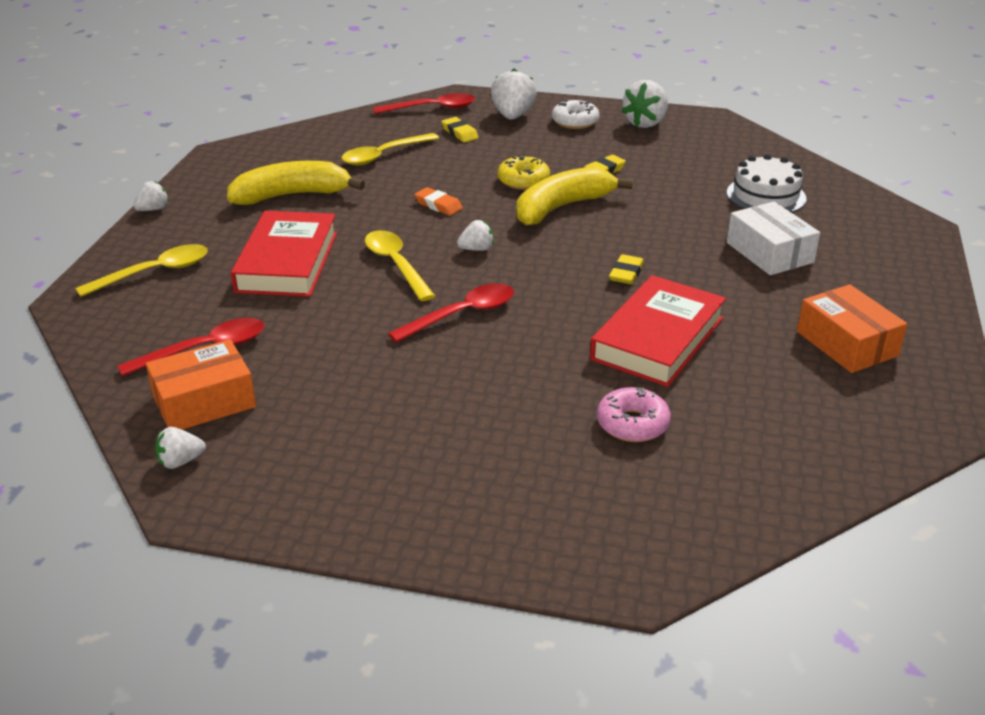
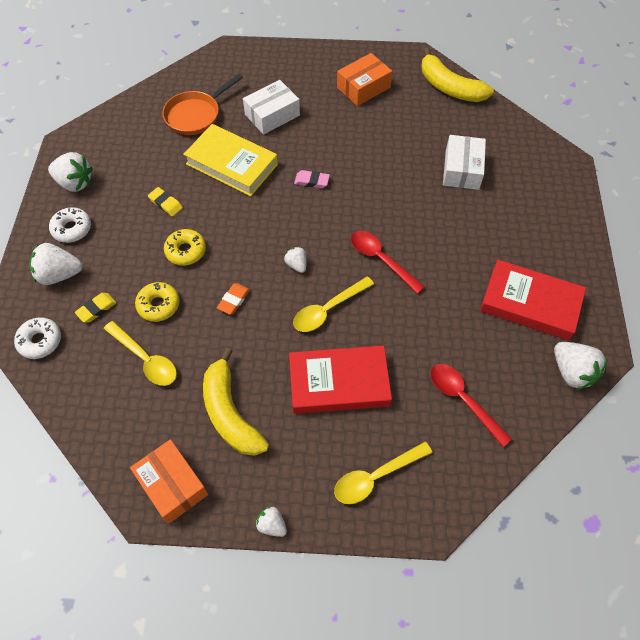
camera: 100 degrees left, 25 degrees up
yellow spoon [75,244,208,297] -> yellow spoon turned 75 degrees counterclockwise [334,442,432,504]
orange box [146,339,256,430] -> orange box moved to [130,439,208,524]
white strawberry [155,427,206,469] -> white strawberry [554,342,608,390], size x1.80
red spoon [373,93,475,114] -> white donut [14,317,61,359]
yellow banana [517,167,633,225] -> yellow banana moved to [422,48,494,102]
red book [590,275,726,387] -> red book moved to [480,260,586,340]
pink donut [597,387,671,442] -> white box [443,135,486,190]
yellow eraser [609,254,644,284] -> pink eraser [294,170,330,188]
white cake [727,154,806,213] -> orange pan [162,74,243,135]
none -> yellow donut [135,282,180,322]
none -> yellow book [183,124,278,196]

